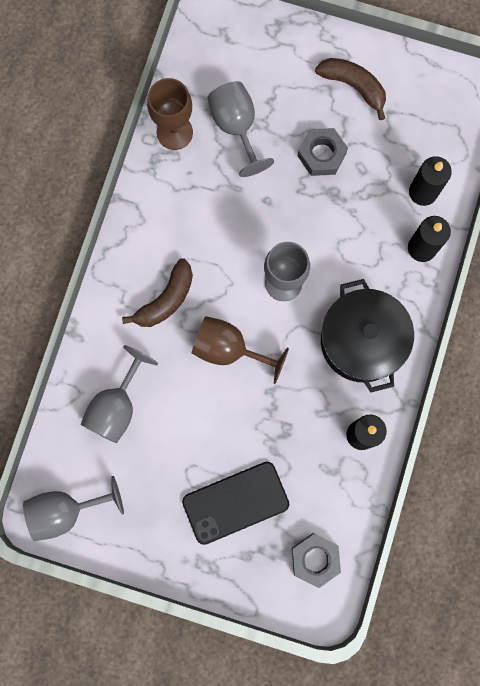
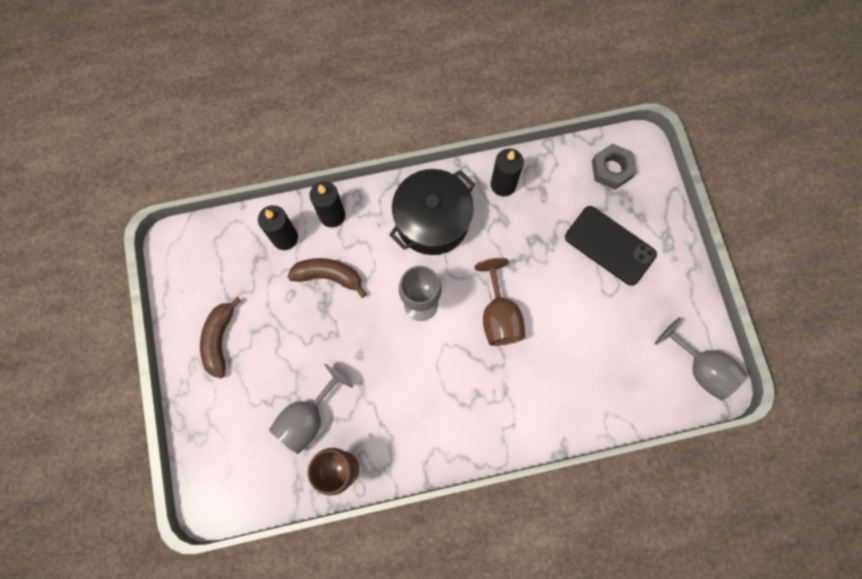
camera: 120 degrees left, 5 degrees down
grey goblet [81,345,158,443] -> none
brown banana [122,258,193,327] -> brown banana moved to [288,258,367,298]
grey nut [298,128,348,176] -> none

